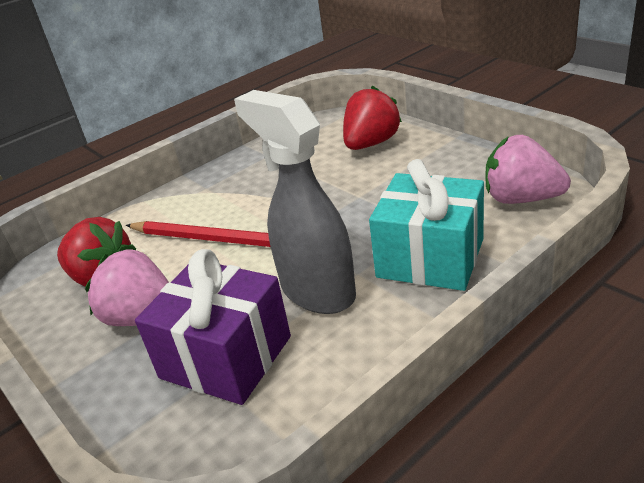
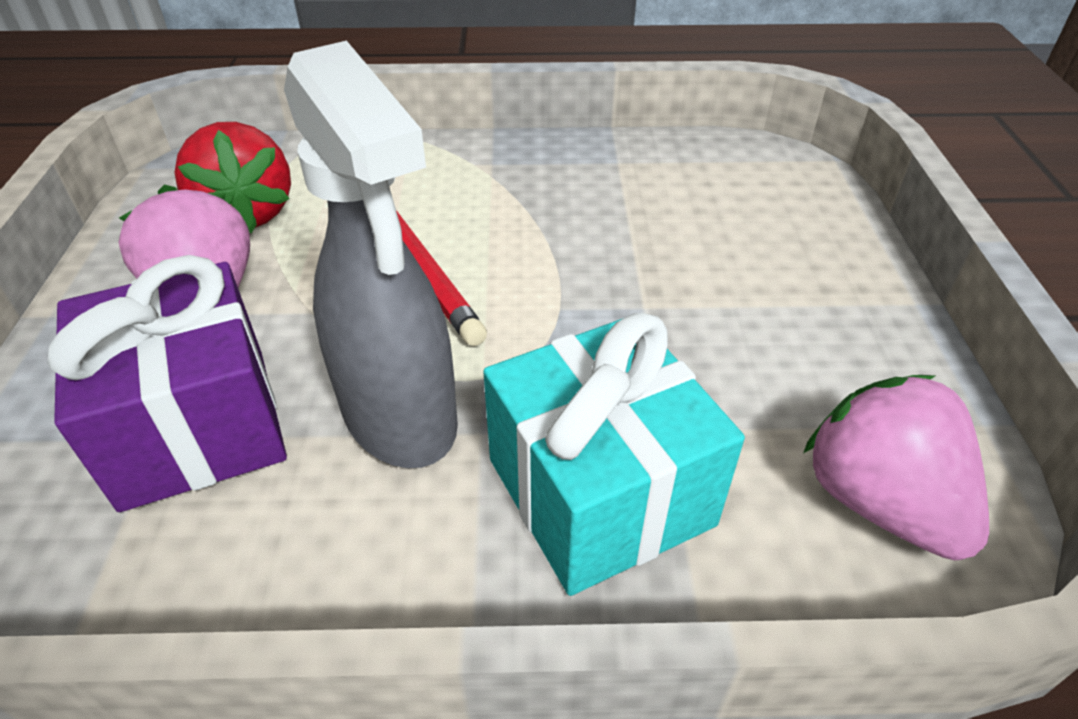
camera: 35 degrees right, 10 degrees up
grey spray bottle [234,90,356,314] -> grey spray bottle turned 150 degrees clockwise [284,41,458,468]
red strawberry [343,86,402,150] -> none

